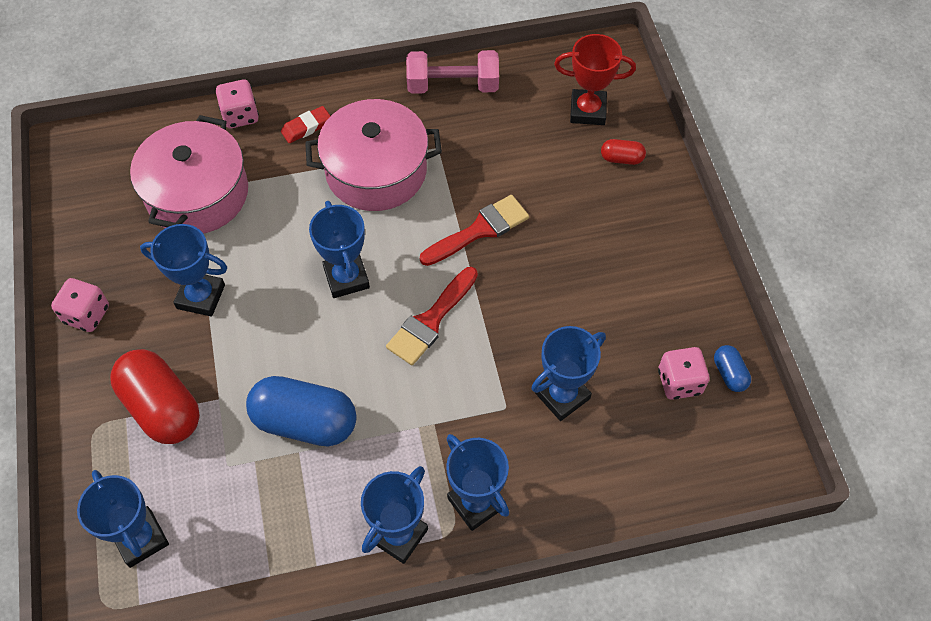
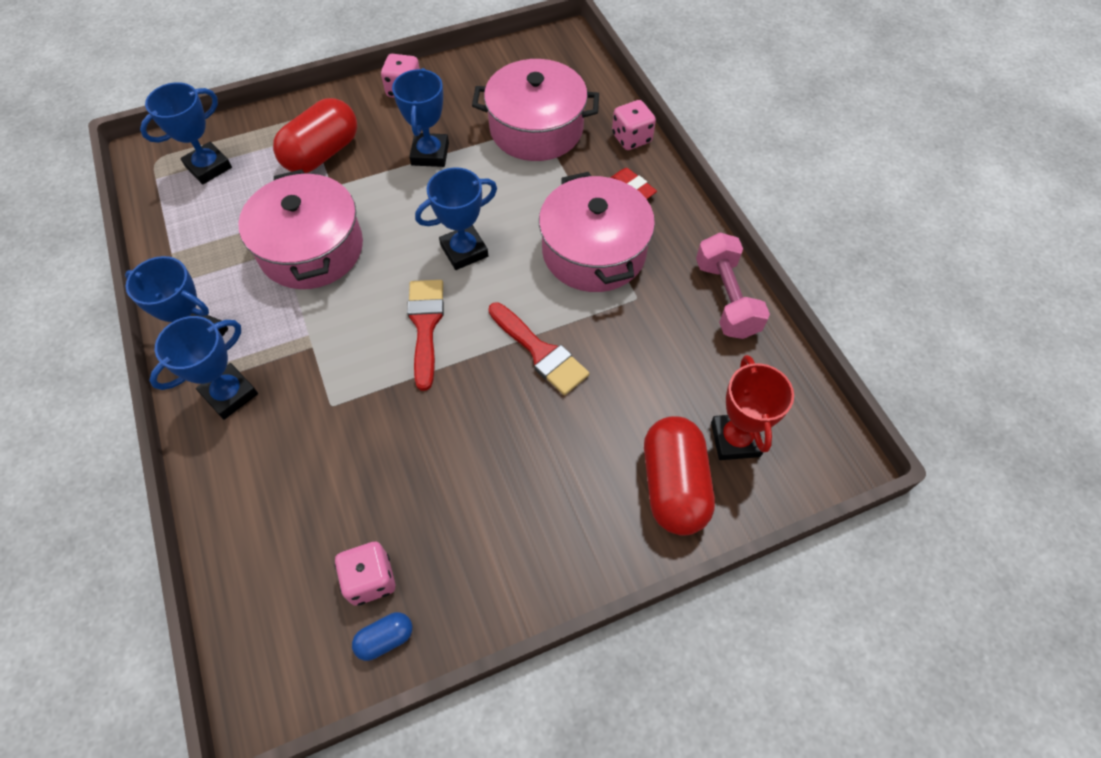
camera: 80 degrees right, 0 degrees up
blue capsule [246,376,357,447] -> pink pot [238,169,363,289]
red brush [386,267,478,365] -> red brush turned 60 degrees clockwise [407,280,444,391]
blue trophy [531,326,606,421] -> none
red capsule [601,139,646,165] -> red capsule [644,416,715,535], size x2.14

